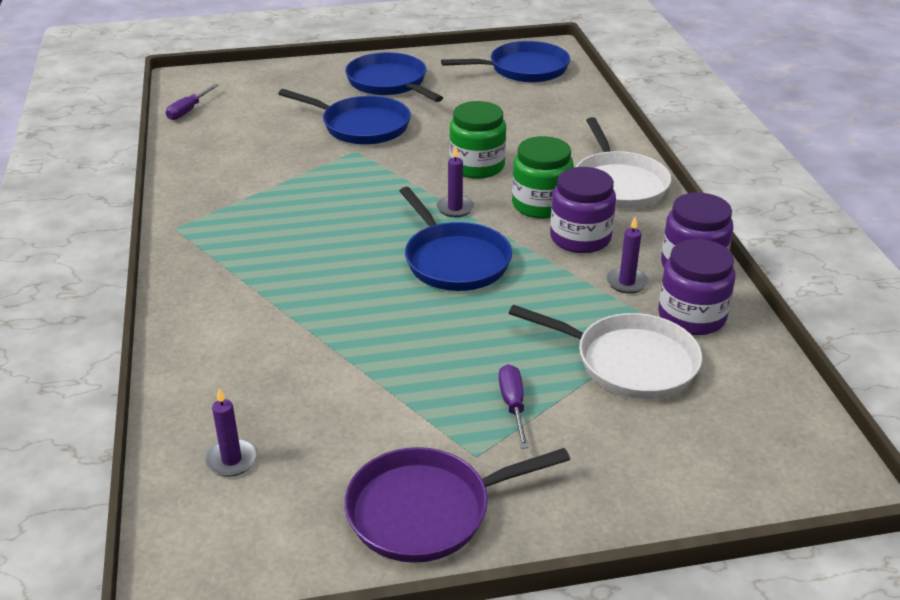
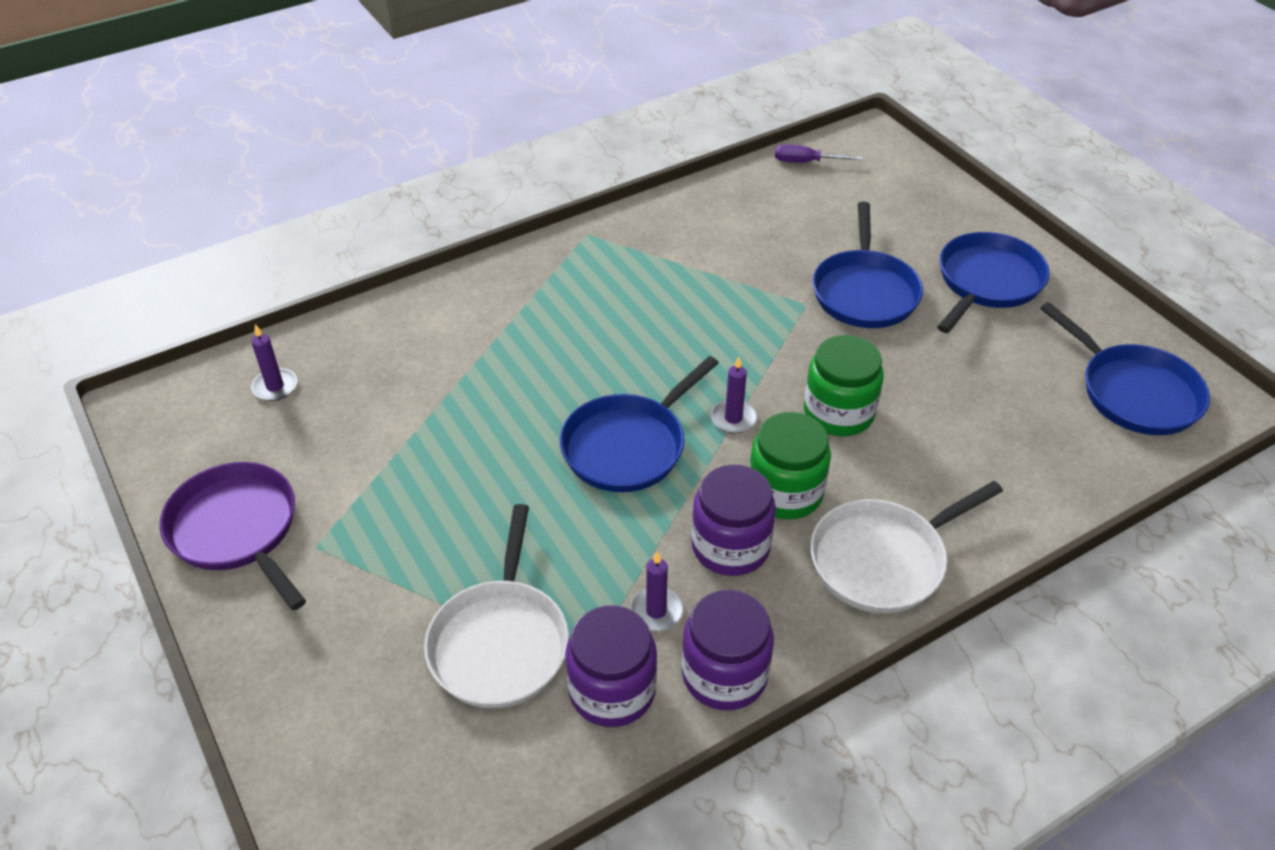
camera: 70 degrees right, 10 degrees up
purple screwdriver [499,364,529,449] -> none

